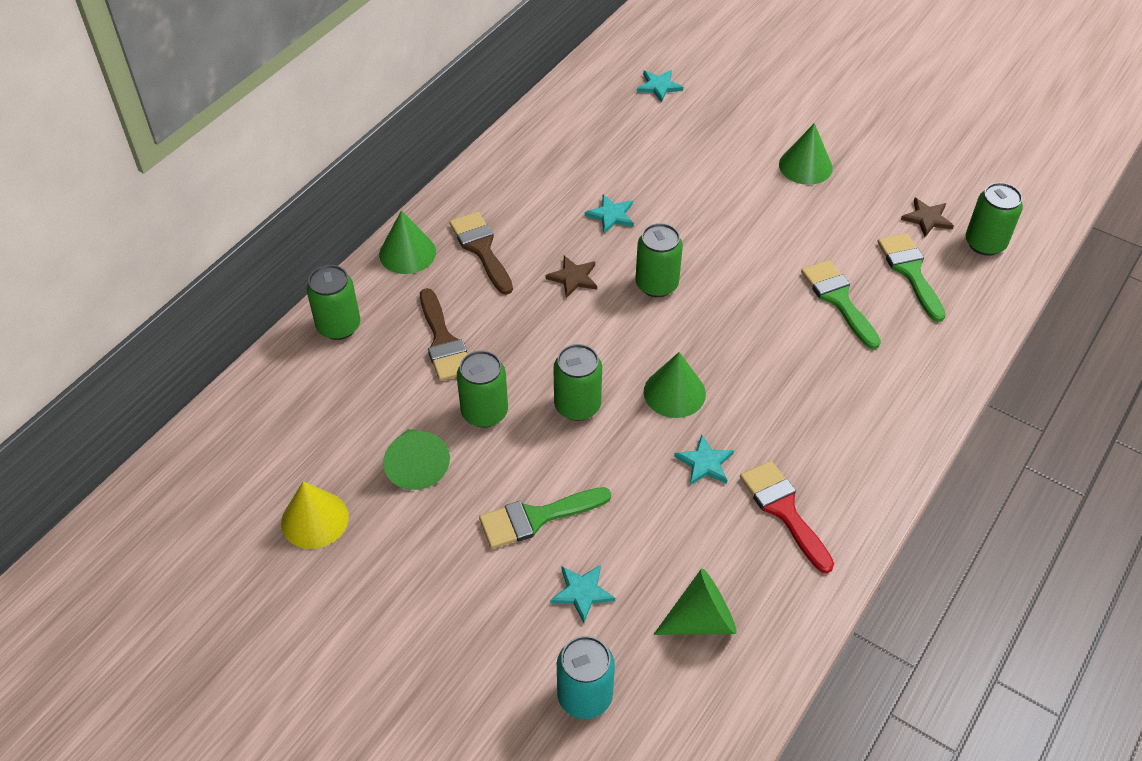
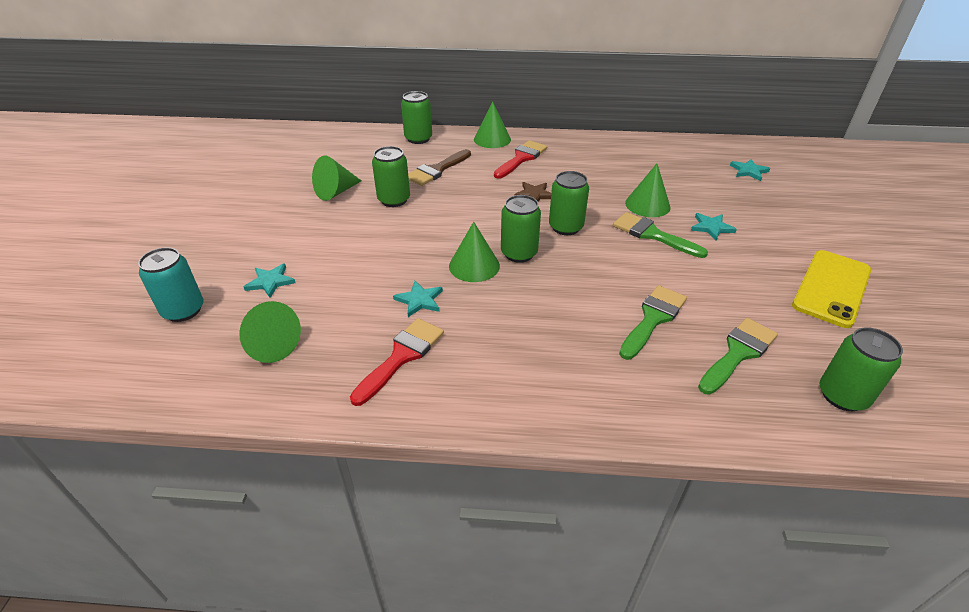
camera: 60 degrees right, 10 degrees down
yellow cone [281,481,349,549] -> none
brown brush [449,212,513,295] -> red brush [494,140,547,179]
green brush [479,487,611,549] -> green brush moved to [613,212,708,258]
green can [554,344,602,421] -> green can moved to [501,195,541,263]
turquoise star [585,195,634,233] -> turquoise star moved to [691,213,737,240]
green cone [779,123,833,185] -> green cone moved to [625,164,671,217]
brown star [901,198,954,237] -> none
none -> yellow phone [792,250,871,328]

